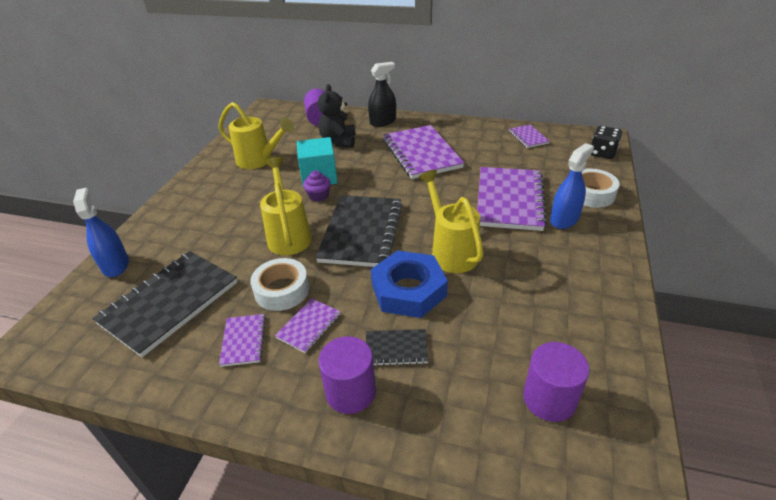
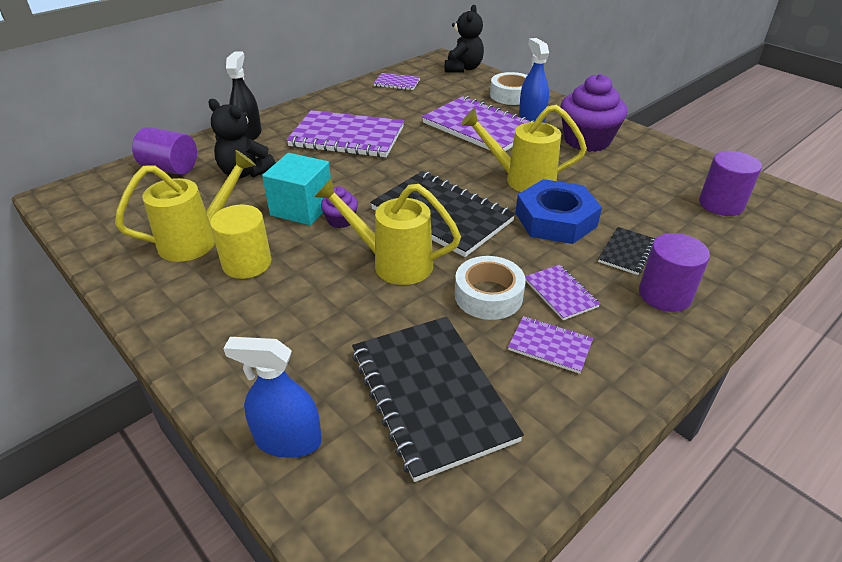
camera: 60 degrees left, 0 degrees up
black dice [591,126,622,159] -> black teddy bear [445,5,484,73]
none -> yellow cylinder [210,205,271,279]
none -> purple cupcake [560,74,627,152]

